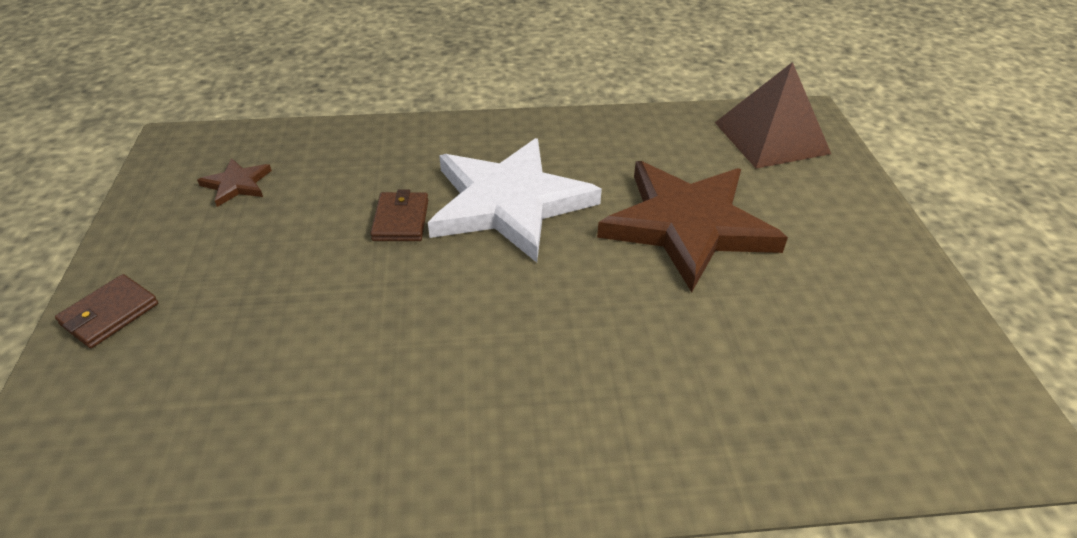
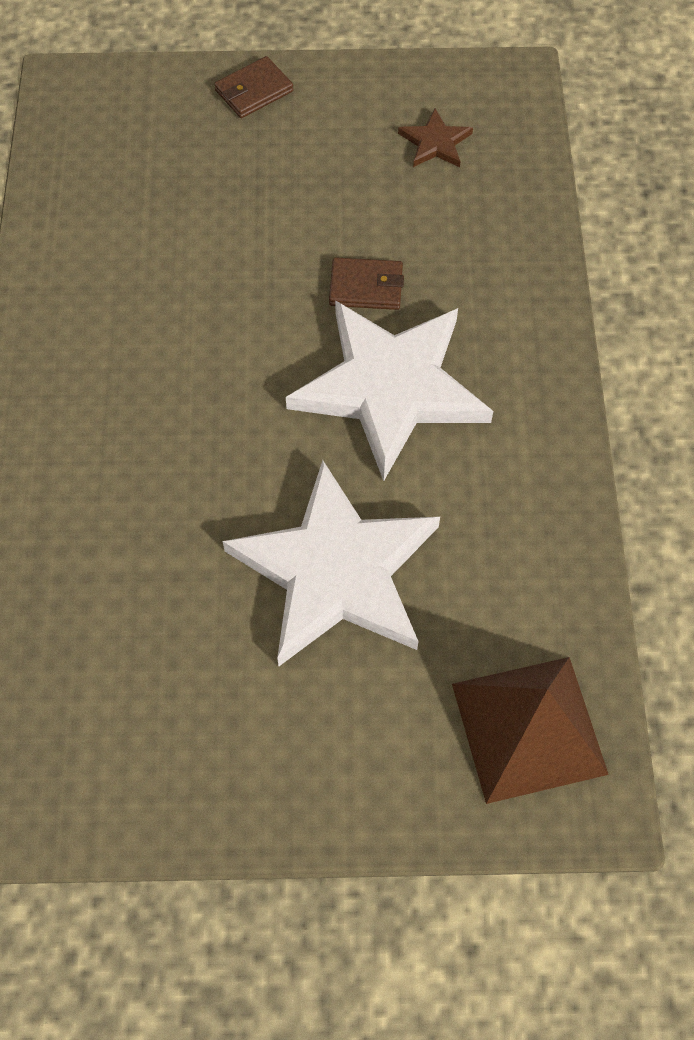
camera: 95 degrees right, 20 degrees up
brown wallet [55,274,158,348] -> brown wallet turned 75 degrees counterclockwise [214,56,293,118]
brown star [597,161,788,292] -> white star [223,460,440,666]

